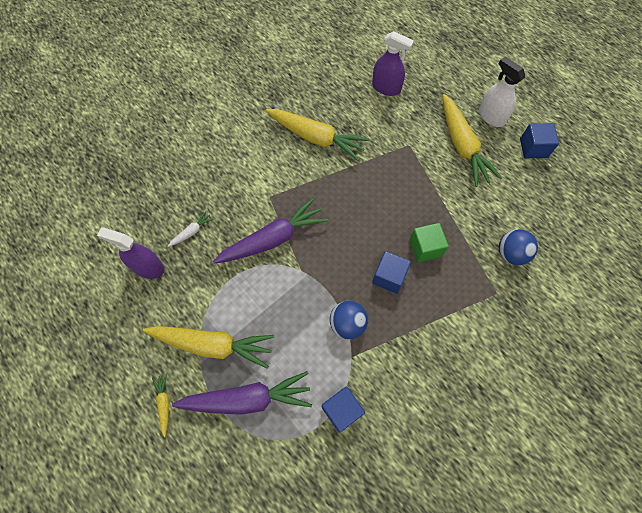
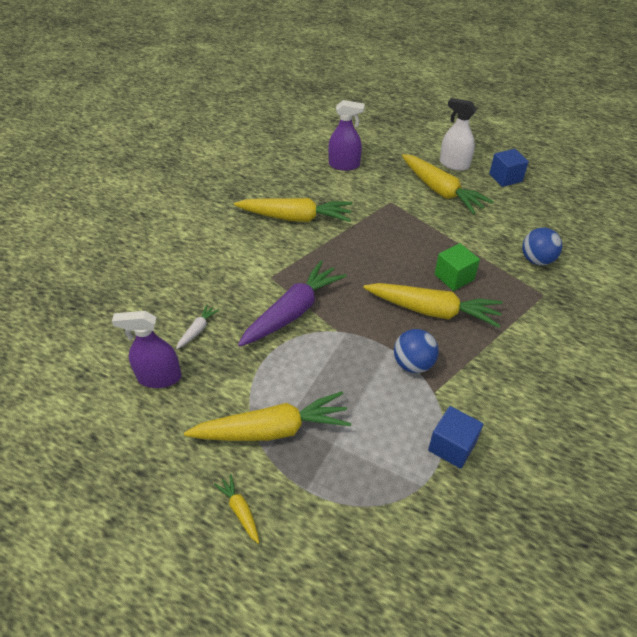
camera: 20 degrees left, 20 degrees down
purple carrot [172,371,312,415] -> none
blue cube [372,251,411,294] -> yellow carrot [364,283,503,328]

